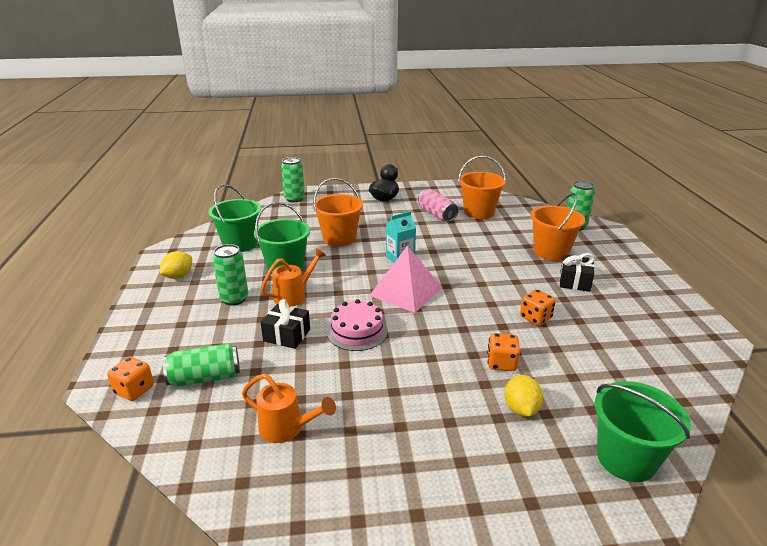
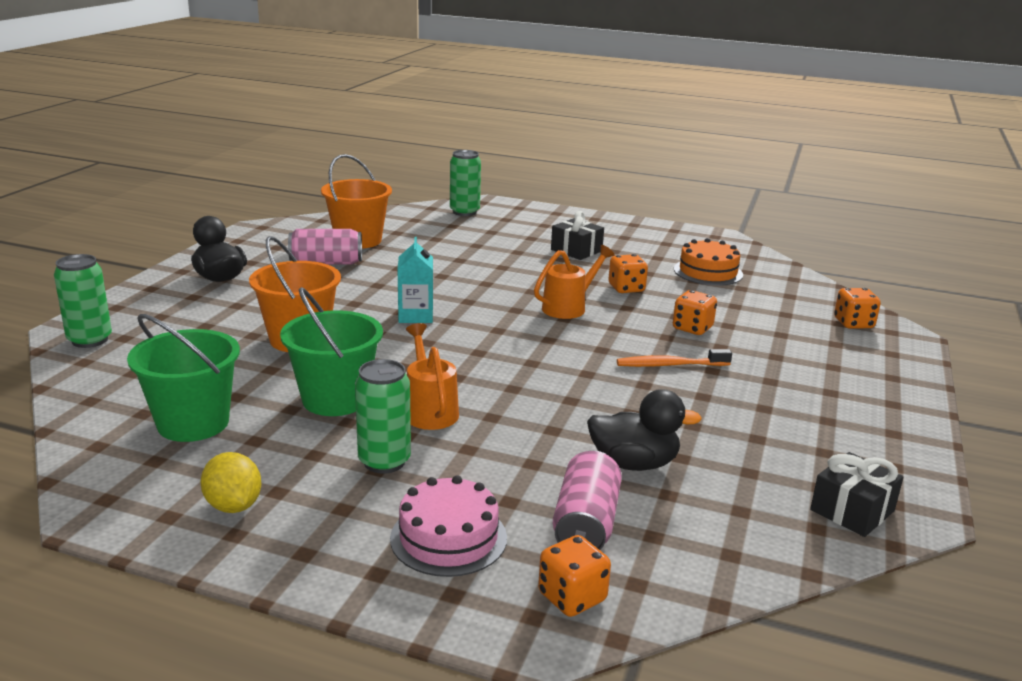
camera: 65 degrees left, 5 degrees down
green can [163,343,240,387] -> pink can [553,451,622,550]
orange watering can [242,374,336,443] -> orange watering can moved to [534,245,615,319]
black gift [261,299,310,349] -> black gift moved to [810,452,904,537]
pink cake [327,299,388,351] -> pink cake moved to [390,475,507,577]
pink pyramid [369,246,443,313] -> none
yellow lemon [504,375,543,417] -> none
orange bucket [530,193,585,261] -> none
green bucket [594,381,691,482] -> orange dice [834,288,881,329]
none -> black duck [587,389,702,471]
none -> orange toothbrush [617,349,732,367]
none -> orange cake [674,238,743,286]

